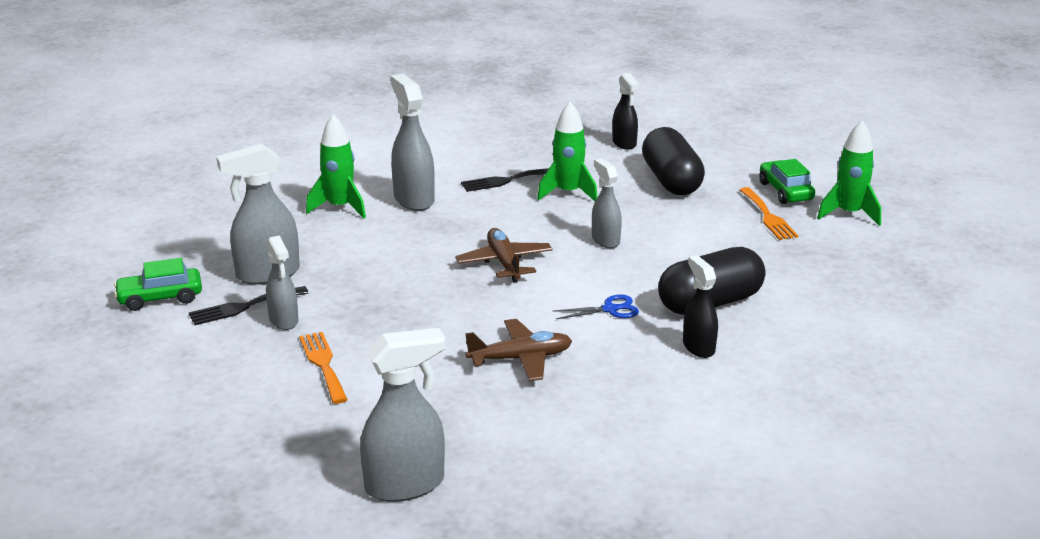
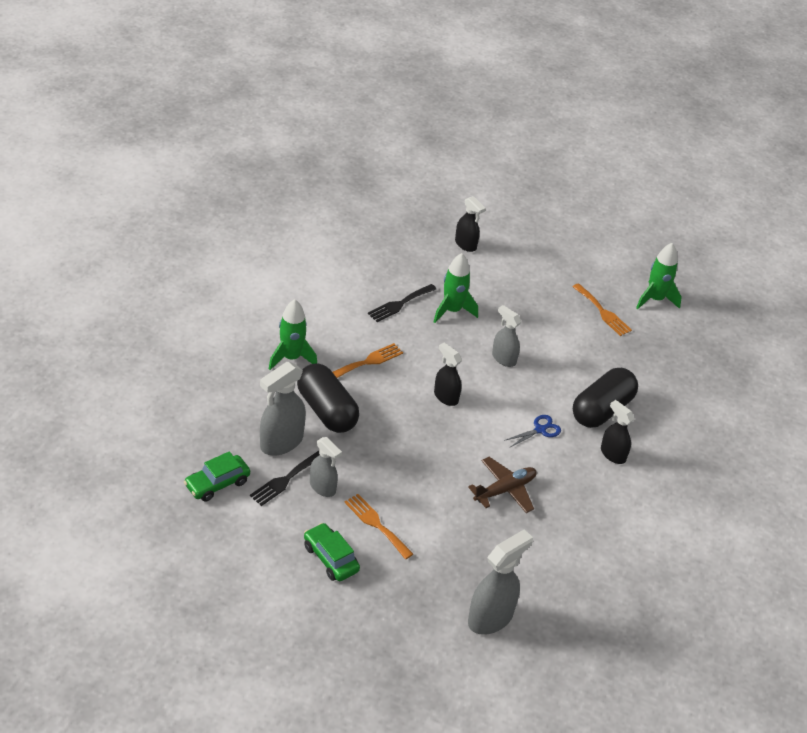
camera: 25 degrees left, 15 degrees up
grey spray bottle [391,74,435,211] -> none
brown plane [455,228,552,283] -> black spray bottle [434,342,462,406]
black capsule [642,127,705,195] -> black capsule moved to [297,364,359,433]
green car [759,159,815,204] -> green car moved to [304,523,360,581]
none -> orange fork [333,343,403,378]

